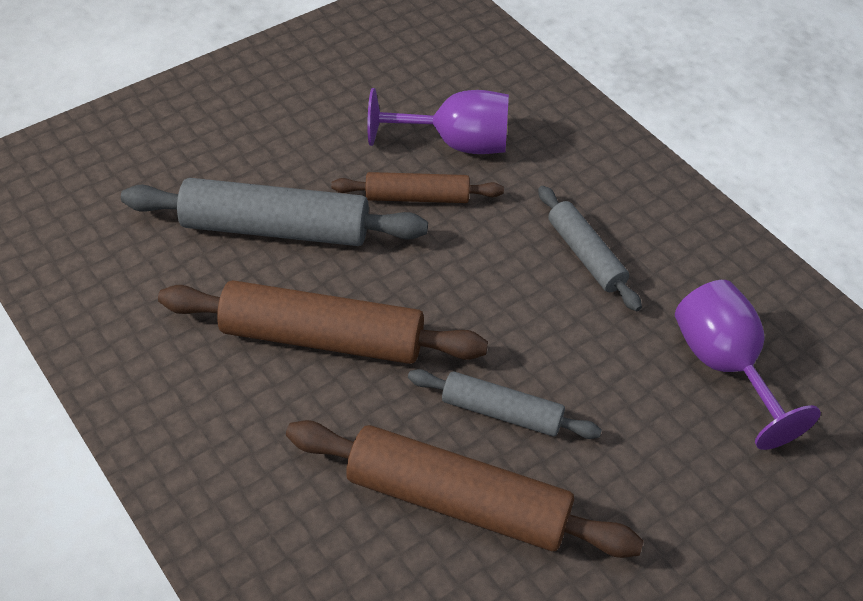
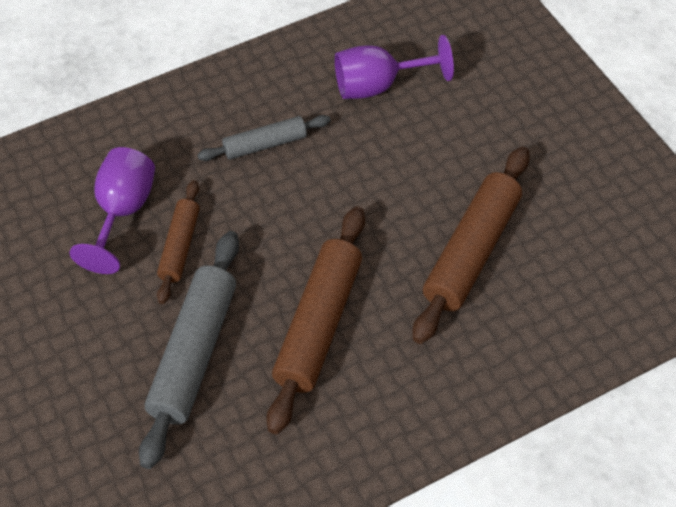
camera: 80 degrees left, 5 degrees up
grey rolling pin [408,369,602,439] -> none

